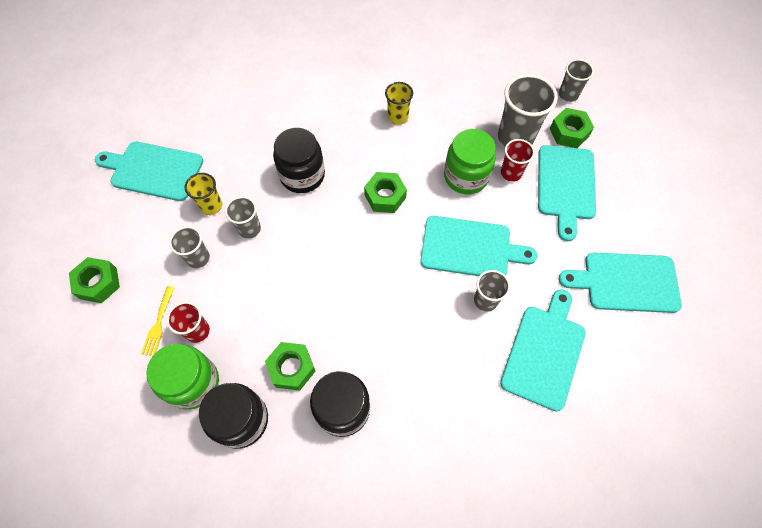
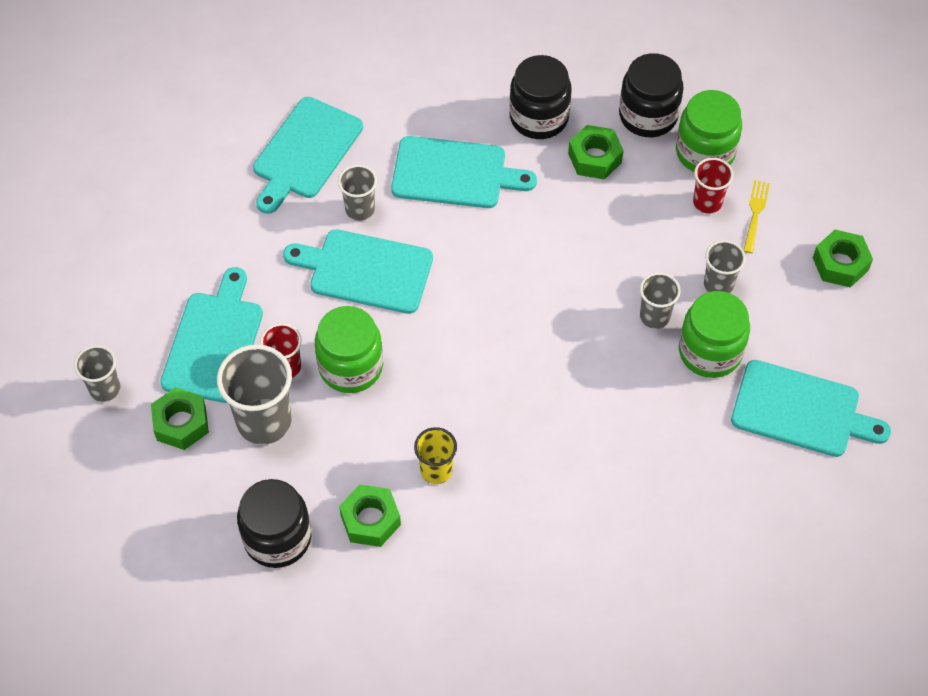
camera: 175 degrees left, 5 degrees down
yellow cup [185,173,222,215] -> green jar [679,291,750,378]
black jar [273,128,325,193] -> black jar moved to [237,479,311,568]
green nut [364,172,407,213] -> green nut moved to [339,484,401,547]
grey cup [559,59,594,102] -> grey cup moved to [74,345,120,402]
turquoise cutting board [559,252,682,313] -> turquoise cutting board moved to [391,136,537,208]

